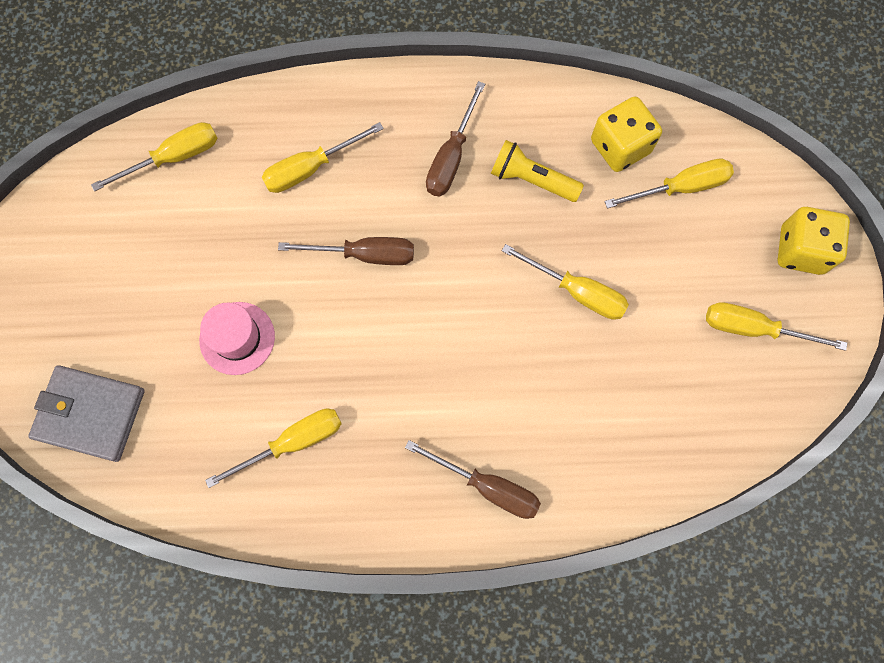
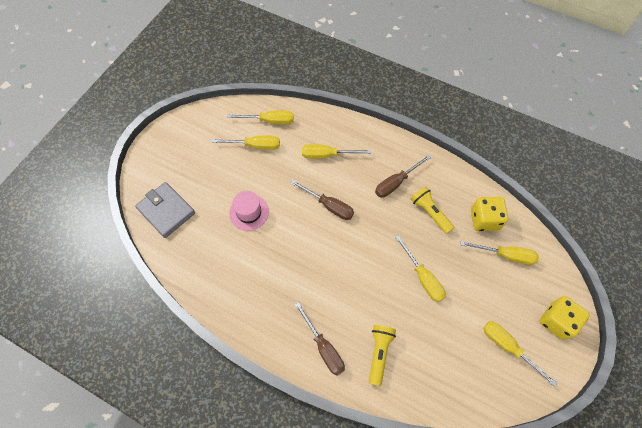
camera: 30 degrees right, 10 degrees down
yellow screwdriver [205,409,342,488] -> yellow screwdriver moved to [212,135,280,150]
none -> yellow flashlight [369,325,396,386]

